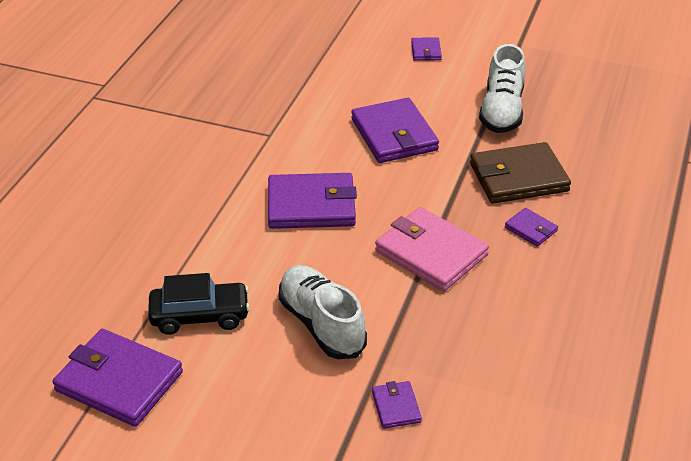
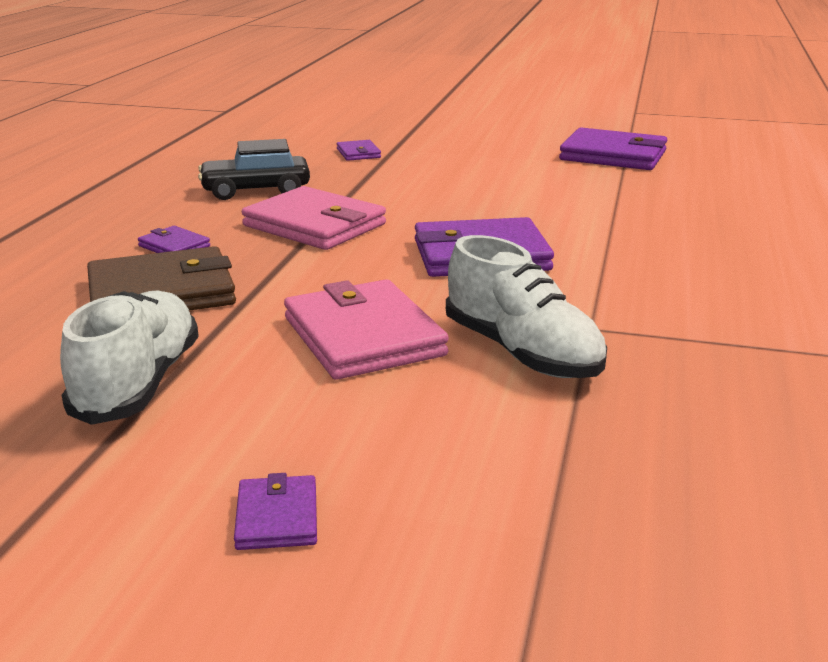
camera: 175 degrees right, 15 degrees down
black car [148,273,250,335] -> black car moved to [198,139,310,200]
white shoe [279,265,367,359] -> white shoe moved to [446,235,607,378]
purple wallet [351,98,439,163] -> pink wallet [284,279,449,380]

